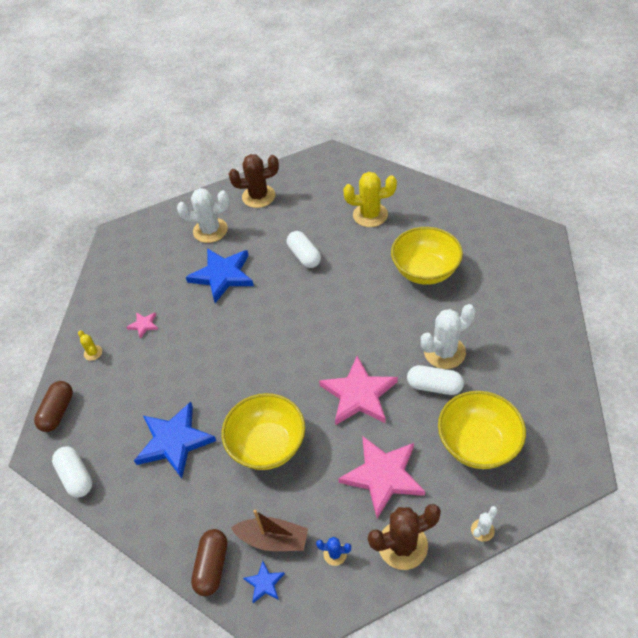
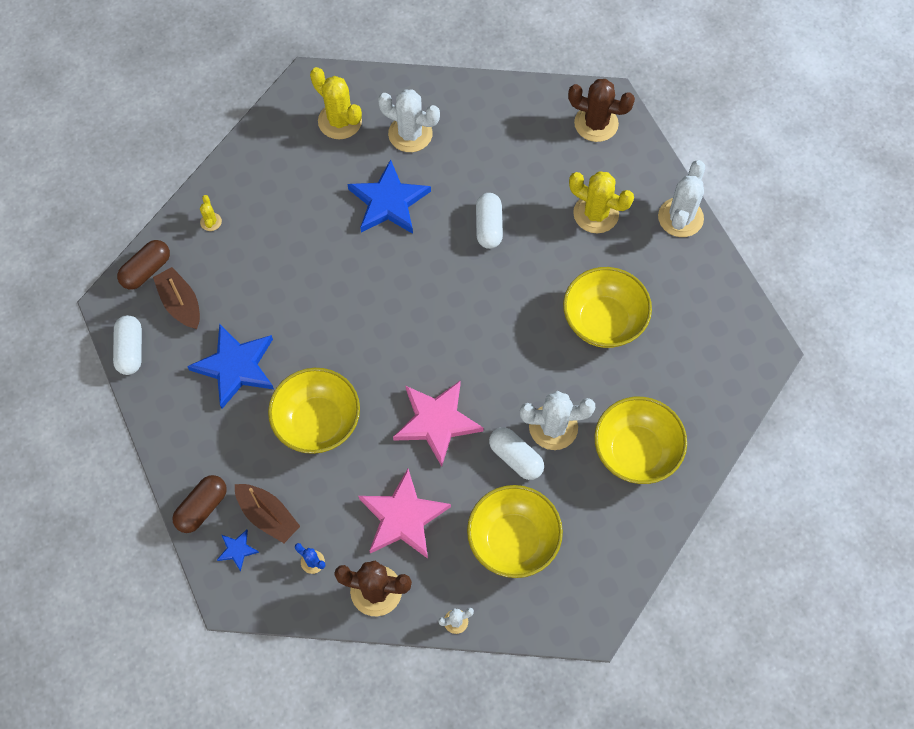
camera: 25 degrees right, 15 degrees up
pink star [127,312,158,339] -> none
brown cactus [229,154,279,208] -> brown cactus moved to [568,79,635,142]
none -> brown boat [153,267,200,329]
none -> yellow cactus [310,67,362,139]
none -> yellow bowl [594,397,687,484]
none -> white cactus [658,160,705,237]

